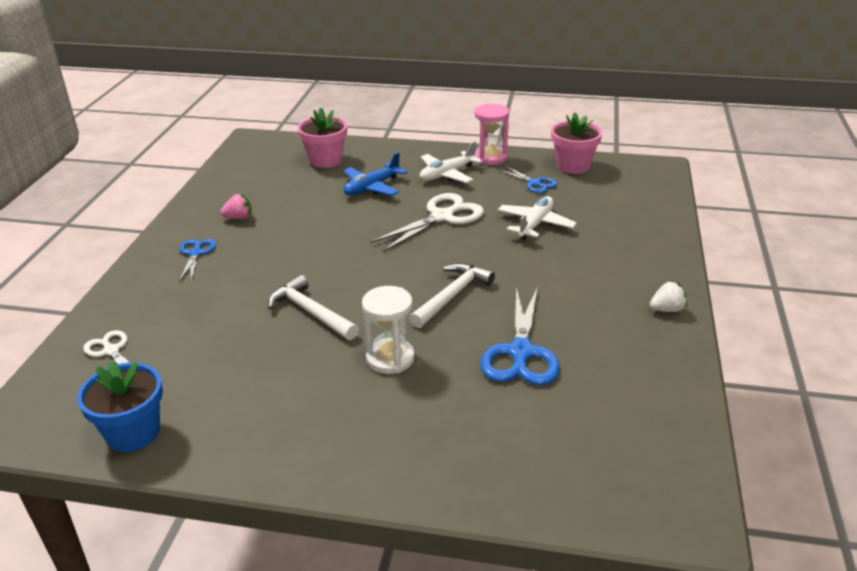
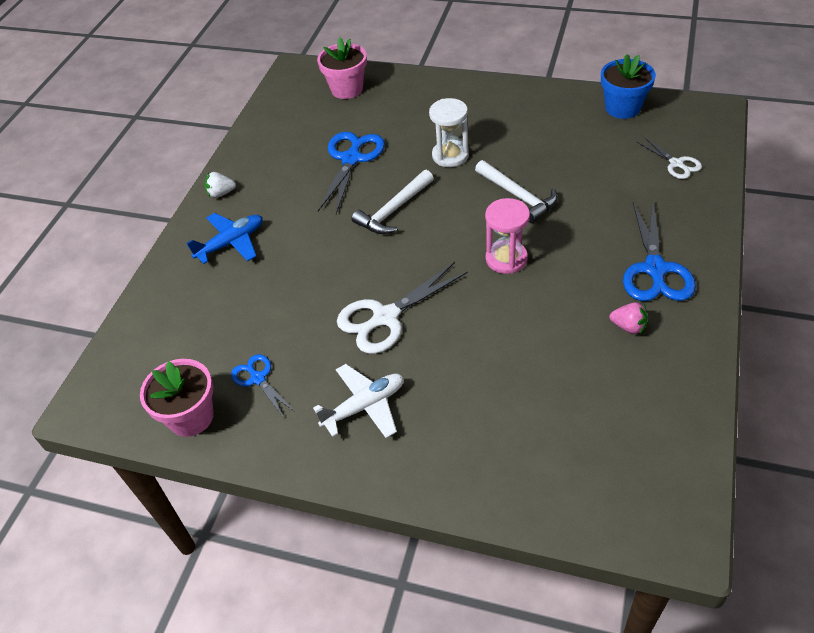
camera: 170 degrees left, 15 degrees up
blue scissors [179,239,216,282] -> blue scissors [623,202,696,301], size x1.77
pink strawberry [220,194,252,219] -> pink strawberry turned 150 degrees counterclockwise [609,302,648,334]
pink flower pot [297,108,347,168] -> pink flower pot moved to [317,38,367,99]
blue plane [344,152,407,196] -> blue plane moved to [187,213,263,264]
pink hourglass [475,104,509,165] -> pink hourglass moved to [485,198,530,274]
white plane [498,196,577,240] -> none

